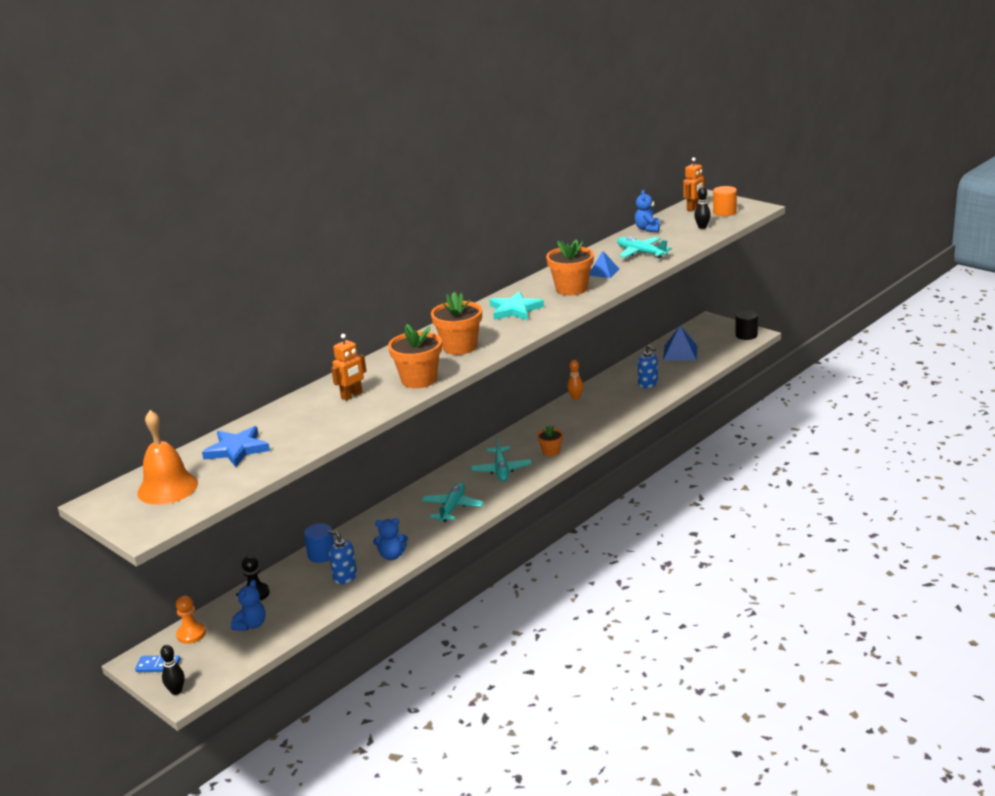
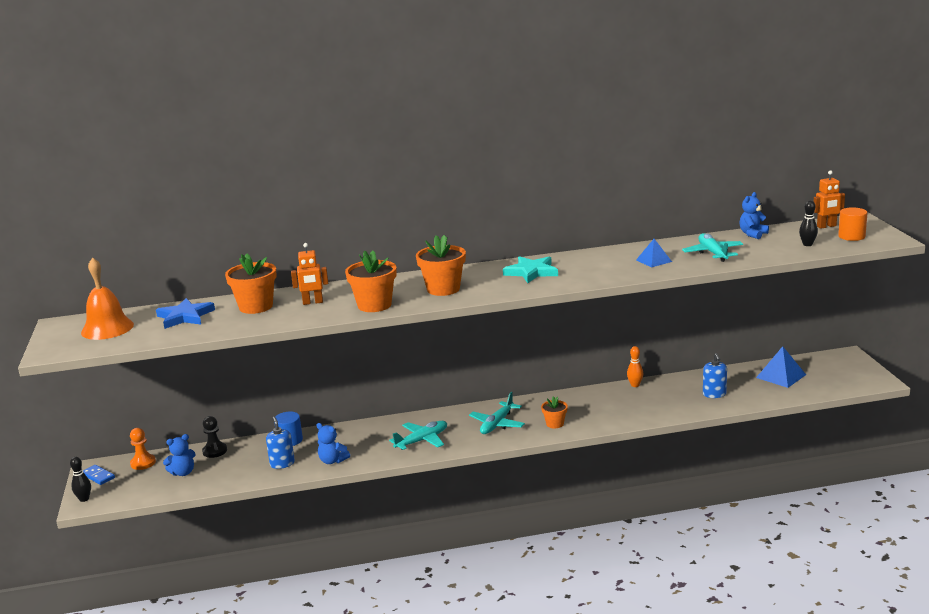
camera: 35 degrees right, 5 degrees down
orange flower pot [546,239,594,295] -> orange flower pot moved to [225,254,277,314]
black cylinder [735,310,758,340] -> none

